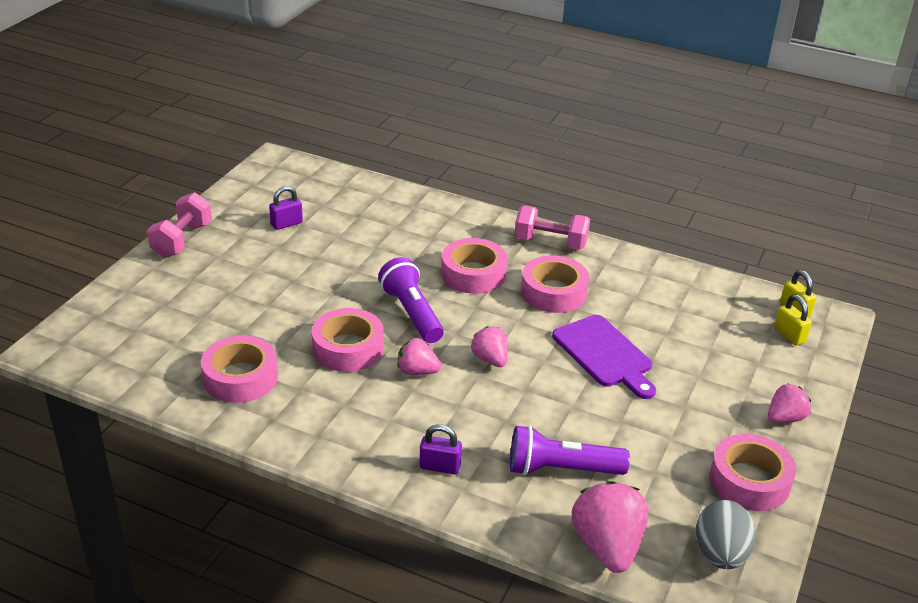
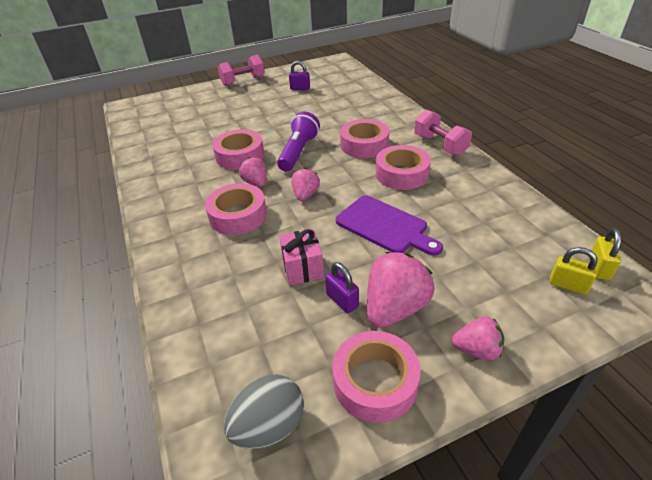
camera: 45 degrees right, 5 degrees up
pink tape [201,335,278,403] -> pink tape moved to [205,183,267,235]
purple padlock [419,424,462,474] -> purple padlock moved to [325,262,359,313]
purple flashlight [510,425,630,476] -> none
purple cutting board [552,315,656,399] -> purple cutting board turned 60 degrees counterclockwise [336,195,443,256]
pink strawberry [572,481,649,573] -> pink strawberry moved to [367,252,435,328]
yellow padlock [774,294,812,346] -> yellow padlock turned 75 degrees counterclockwise [550,247,598,294]
none -> pink gift [279,229,324,285]

